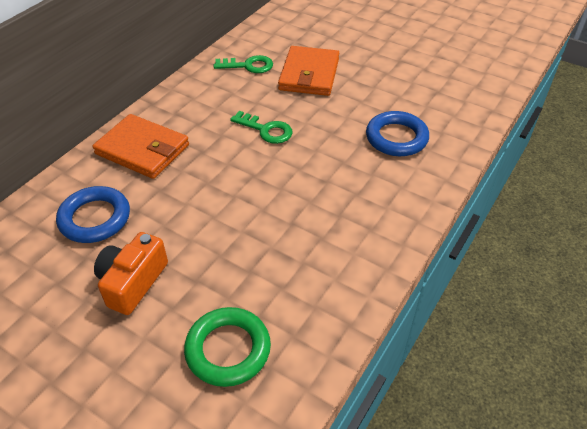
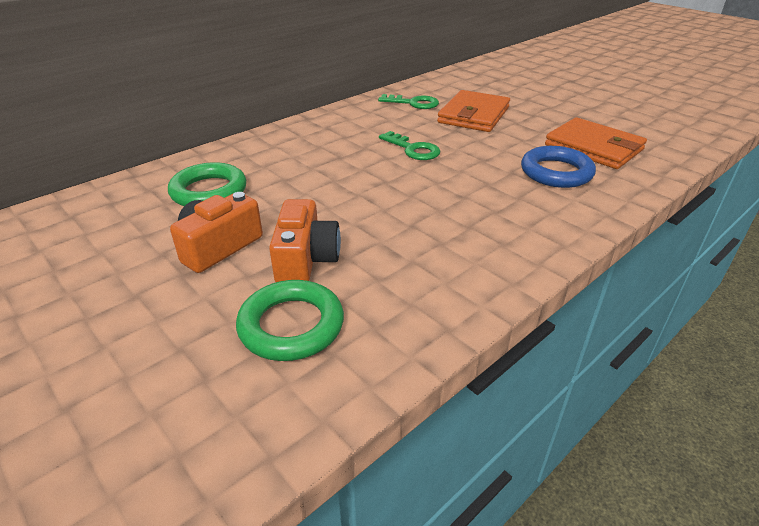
camera: 15 degrees right, 10 degrees down
blue ring [56,186,130,243] -> green ring [168,162,246,206]
orange wallet [92,114,189,179] -> orange wallet moved to [545,117,647,169]
none -> orange camera [269,199,341,282]

